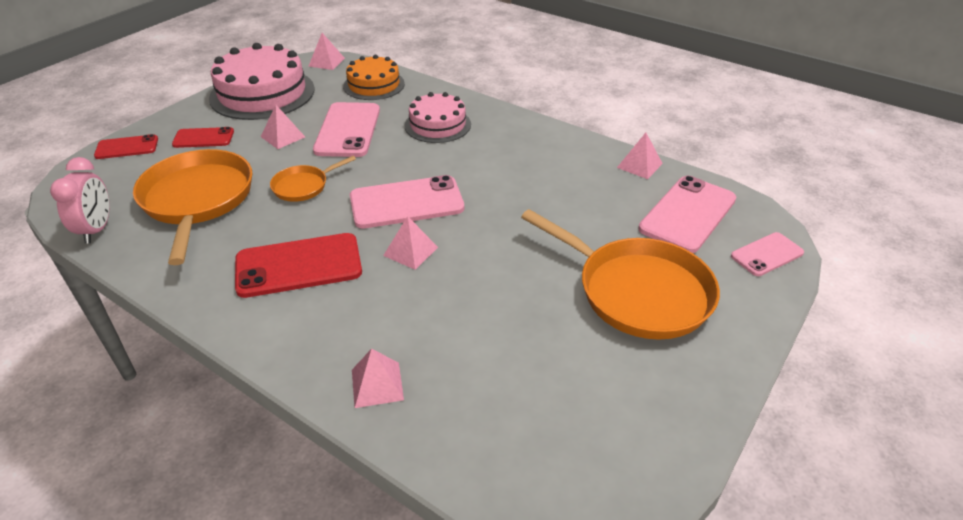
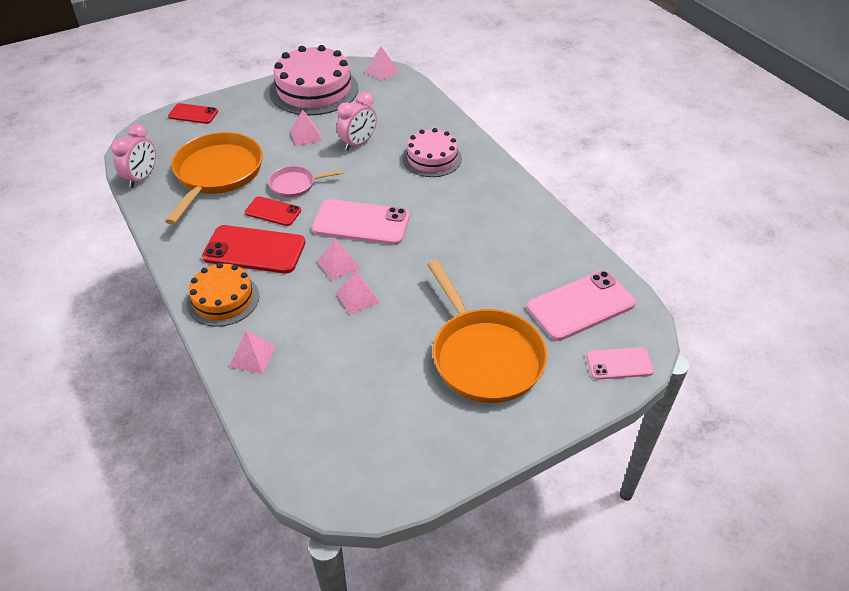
camera: 25 degrees right, 5 degrees up
red phone [172,127,234,148] -> red phone moved to [245,196,301,226]
orange pan [270,156,356,202] -> pink pan [269,166,343,198]
pink phone [313,102,380,157] -> pink clock [337,92,377,151]
orange cake [343,55,405,100] -> orange cake moved to [187,263,259,327]
pink pyramid [617,133,663,179] -> pink pyramid moved to [336,271,380,314]

